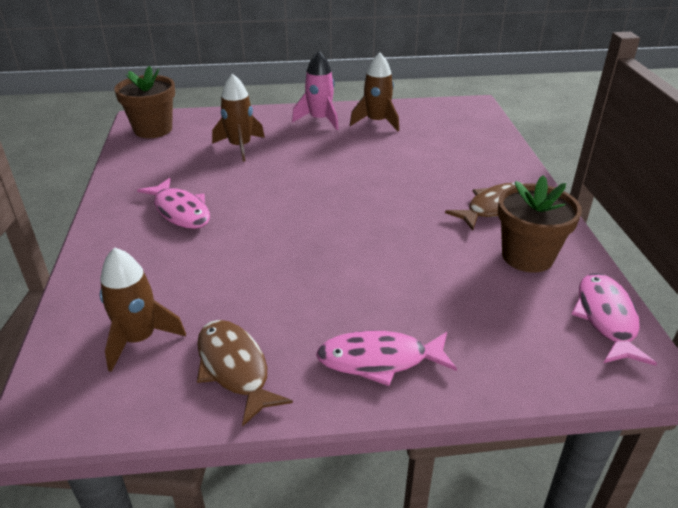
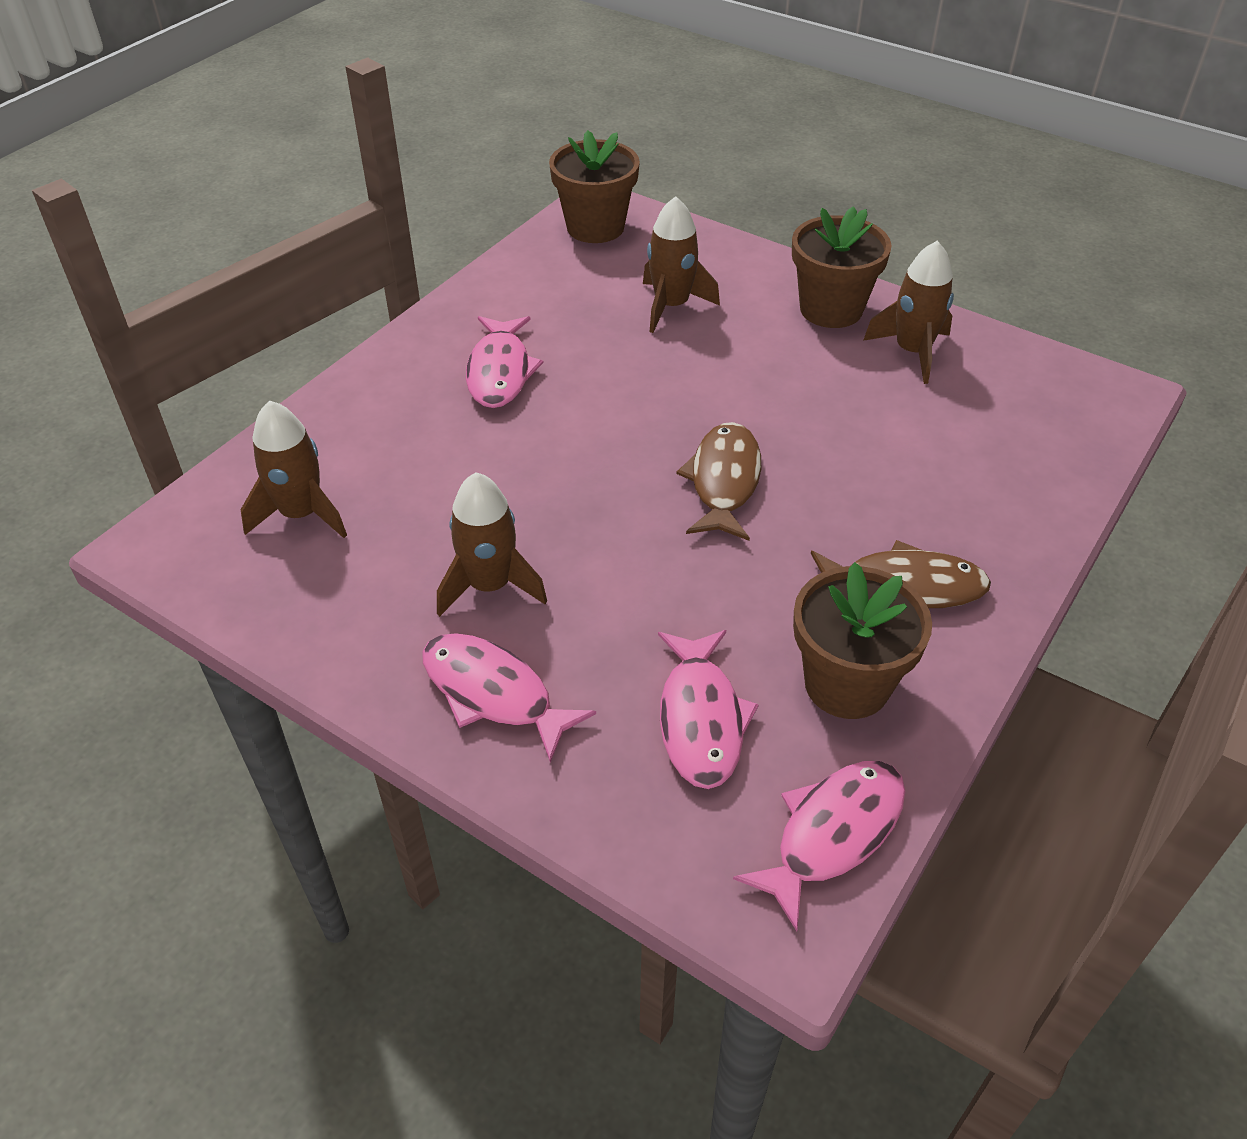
camera: 40 degrees right, 10 degrees up
brown fish [197,320,293,427] -> brown fish moved to [676,422,761,541]
pink rocket [292,50,339,130] -> brown flower pot [792,206,892,328]
none -> brown rocket [437,472,547,617]
none -> pink fish [658,630,759,789]

